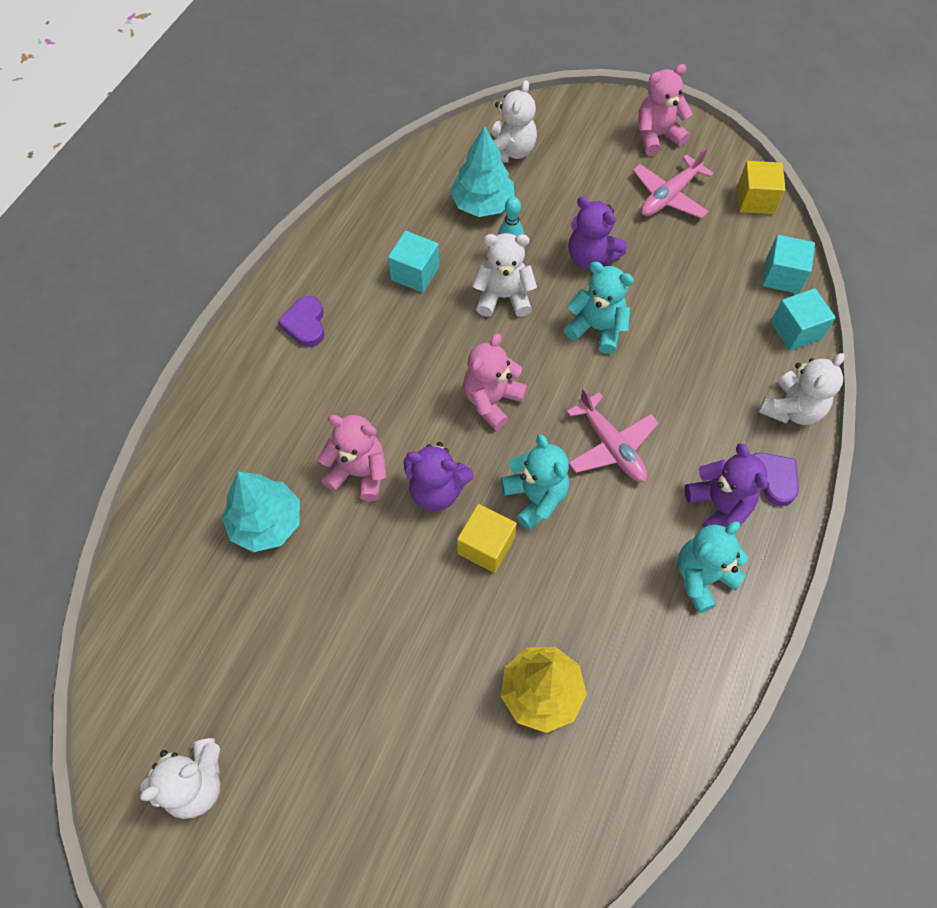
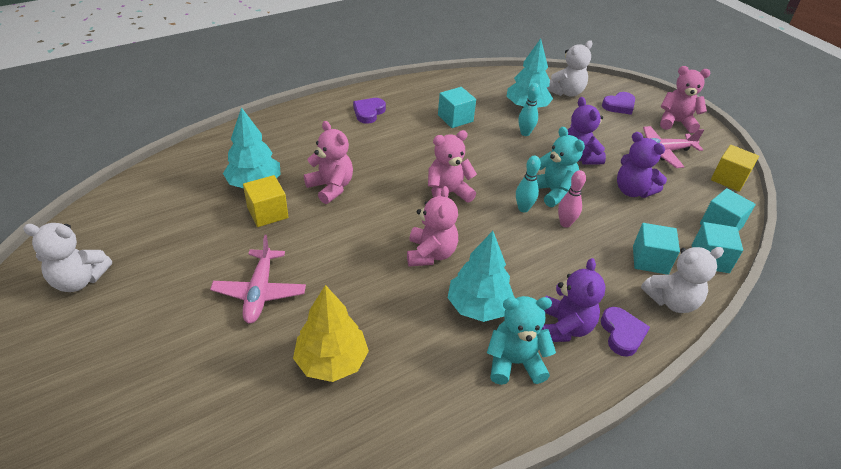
camera: 30 degrees right, 20 degrees down
purple teddy bear [404,442,474,511] -> purple teddy bear moved to [617,132,667,198]
yellow cube [457,504,517,573] -> yellow cube moved to [243,175,288,227]
white teddy bear [472,233,537,317] -> none
turquoise teddy bear [501,434,569,530] -> pink teddy bear [407,186,458,266]
pink plane [566,388,659,482] -> pink plane moved to [210,235,306,324]
none -> turquoise tree [448,231,515,322]
none -> turquoise bowling pin [516,156,541,212]
none -> pink bowling pin [558,170,586,228]
none -> purple heart [602,92,635,115]
none -> turquoise cube [633,223,680,275]

